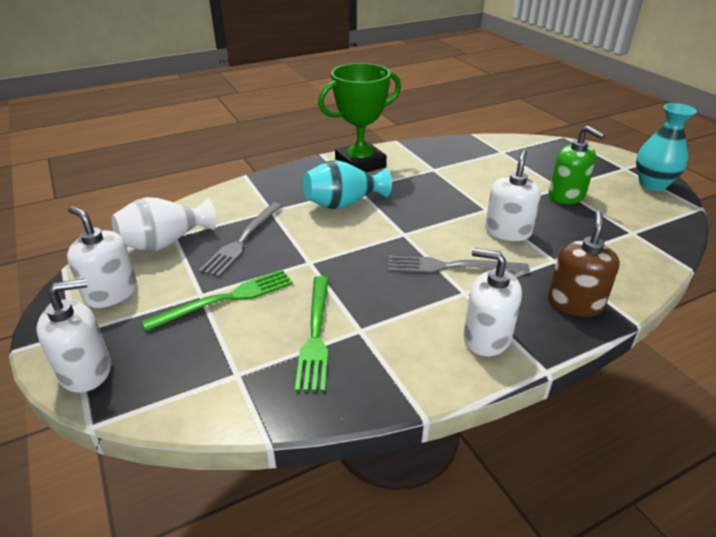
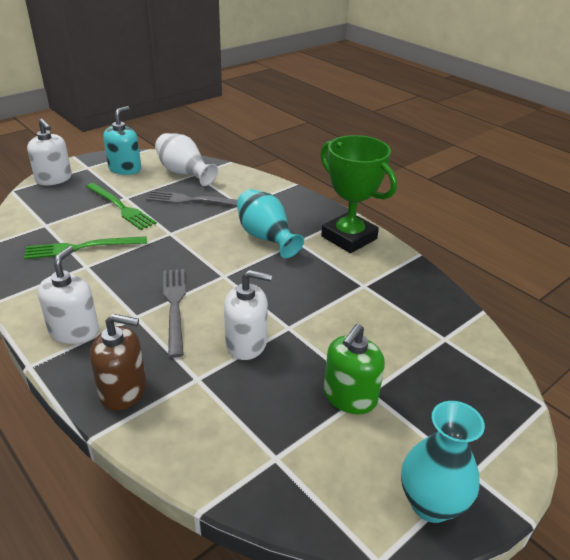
camera: 75 degrees right, 0 degrees up
white soap dispenser [67,206,137,308] -> turquoise soap dispenser [103,106,141,175]

